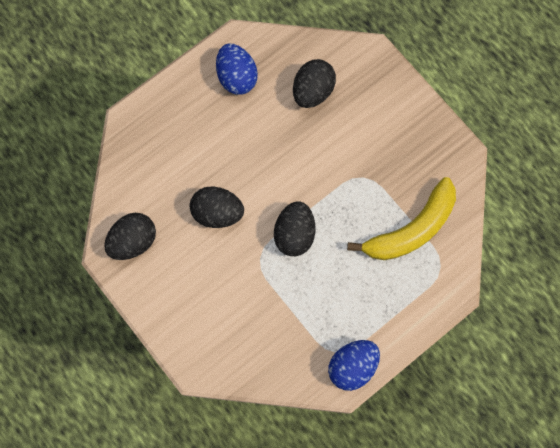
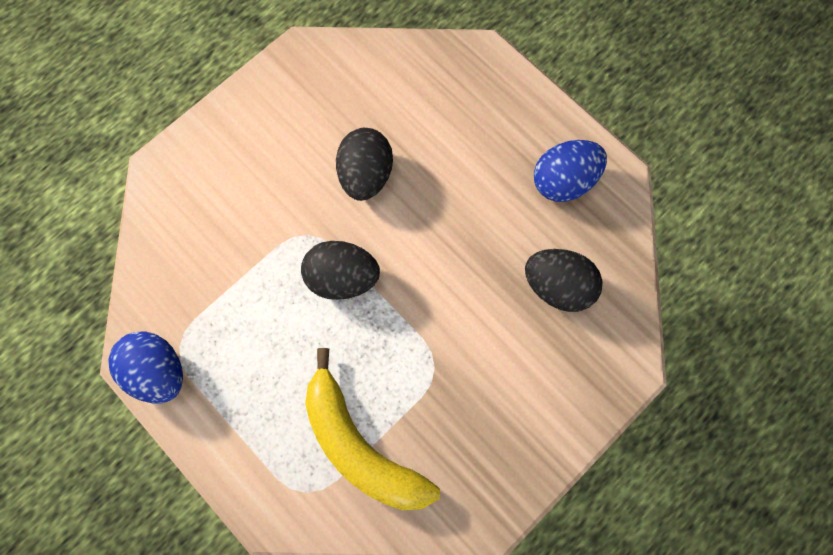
camera: 85 degrees right, 0 degrees up
black egg [104,213,156,260] -> none

